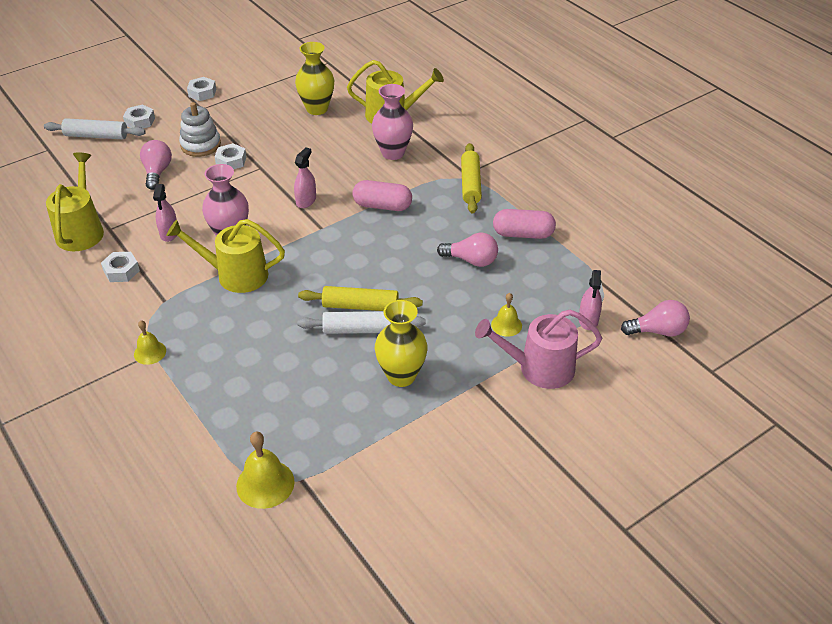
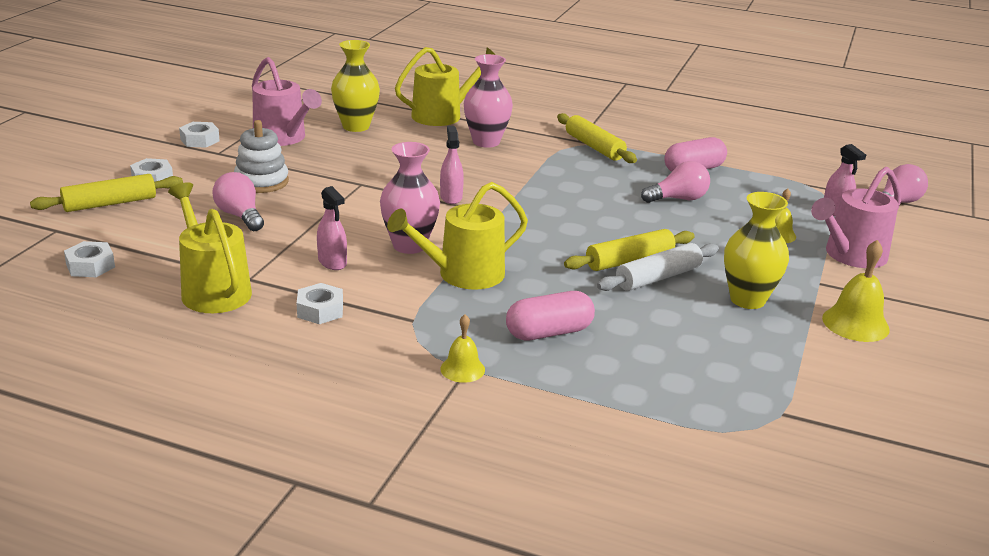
camera: 35 degrees left, 15 degrees down
white rolling pin [44,118,146,140] -> yellow rolling pin [30,174,183,212]
white nut [215,143,246,169] -> white nut moved to [64,241,115,277]
yellow bell [236,432,295,509] -> yellow bell moved to [822,240,890,342]
pink capsule [352,180,412,211] -> pink capsule moved to [506,291,595,340]
none -> pink watering can [252,57,322,146]

